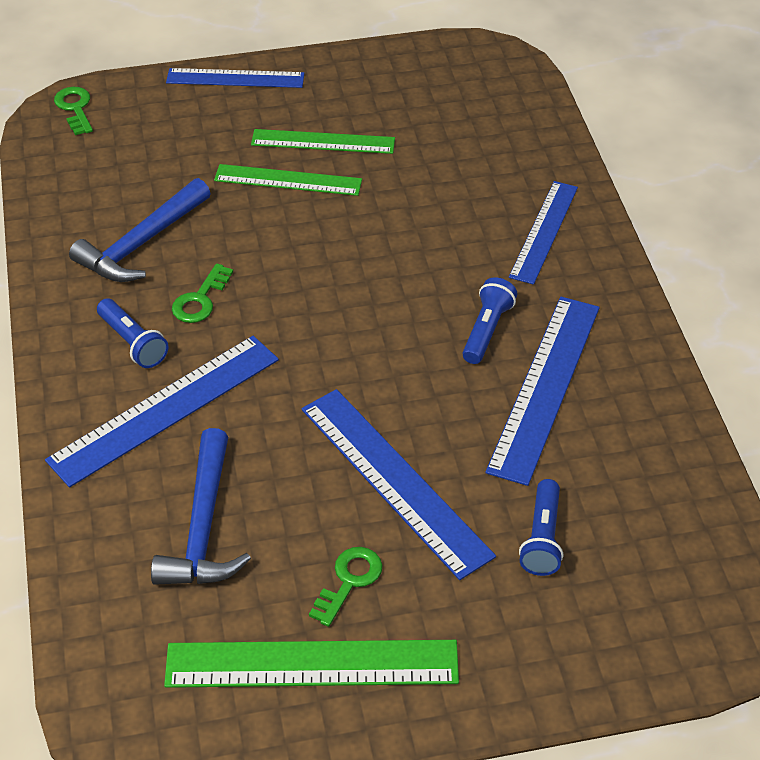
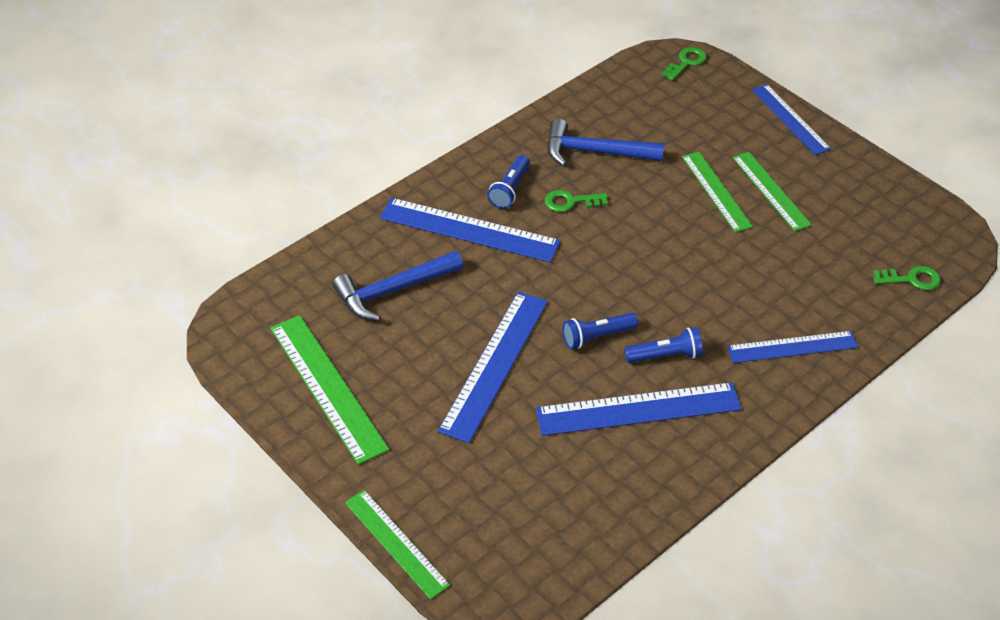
camera: 60 degrees right, 0 degrees up
green key [309,547,383,627] -> green key moved to [873,266,941,290]
blue flashlight [519,479,563,576] -> blue flashlight moved to [562,313,638,349]
none -> green ruler [345,490,450,600]

